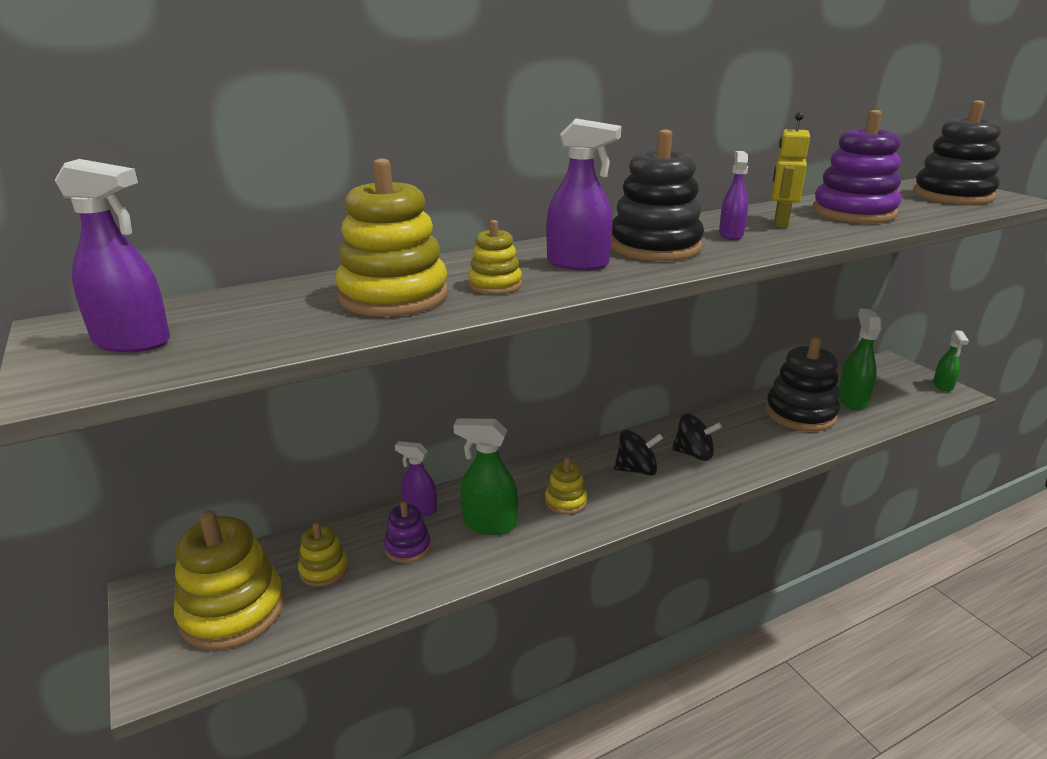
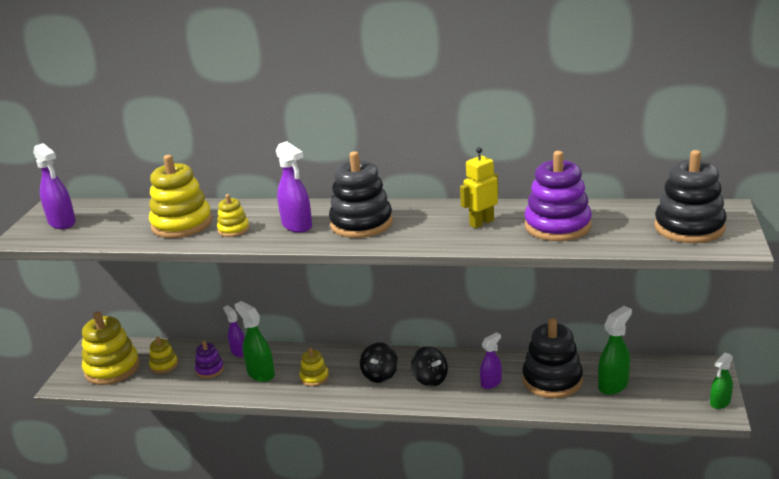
camera: 40 degrees right, 0 degrees up
black spinning top [614,430,663,475] -> black spinning top turned 75 degrees clockwise [360,342,398,383]
purple spray bottle [719,151,748,240] -> purple spray bottle moved to [480,332,502,389]

